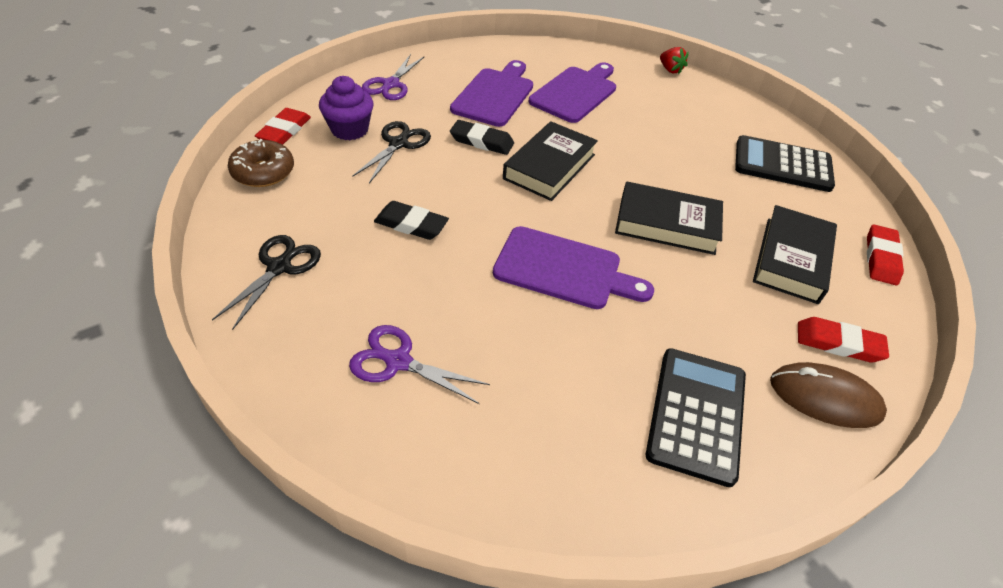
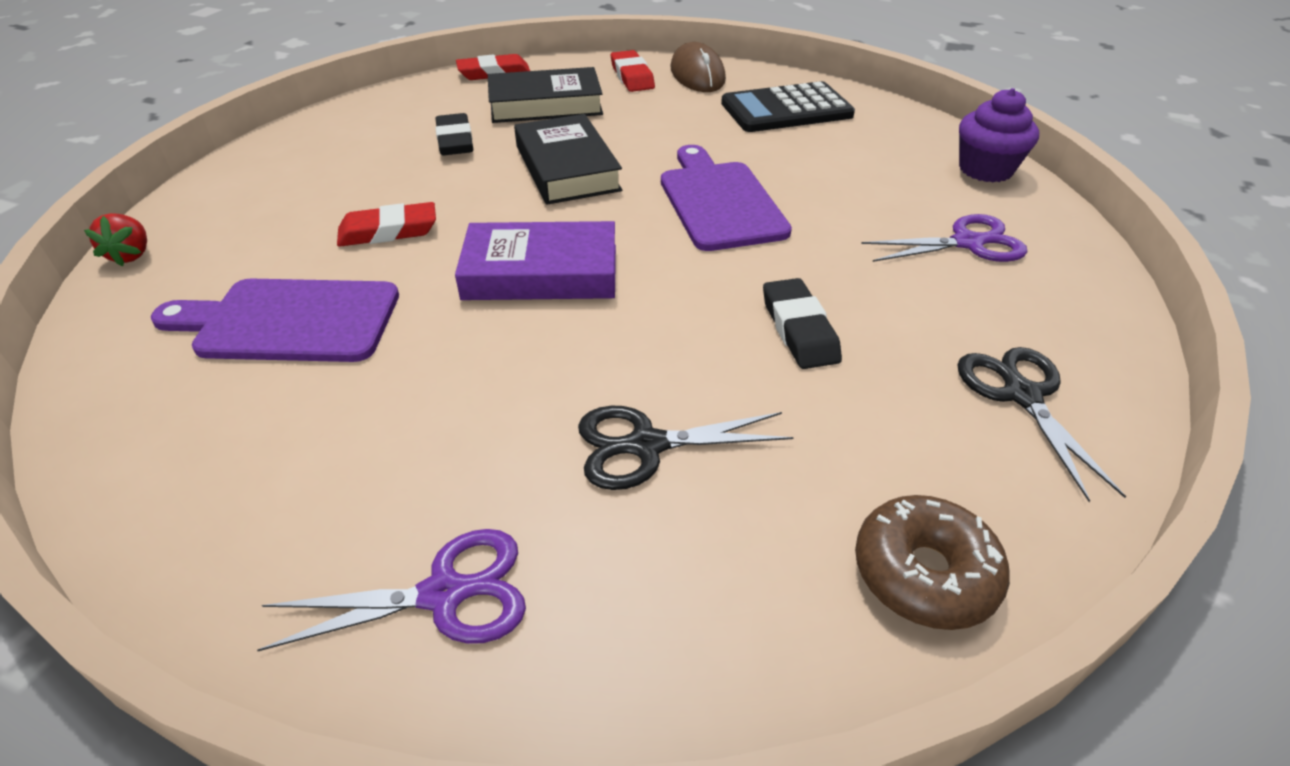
camera: 120 degrees left, 5 degrees down
black scissors [212,235,321,330] -> black scissors turned 90 degrees clockwise [957,347,1126,502]
red eraser [255,108,311,145] -> red eraser moved to [337,202,436,247]
purple cupcake [319,76,374,140] -> purple cupcake moved to [959,88,1039,182]
purple scissors [349,325,490,404] -> purple scissors turned 90 degrees counterclockwise [861,214,1028,262]
purple cutting board [450,60,533,127] -> none
black eraser [450,120,514,155] -> black eraser moved to [435,113,473,155]
black book [503,121,598,201] -> purple book [455,221,616,300]
red strawberry [660,47,689,74] -> red strawberry turned 150 degrees clockwise [84,213,147,267]
black calculator [735,135,835,192] -> none

